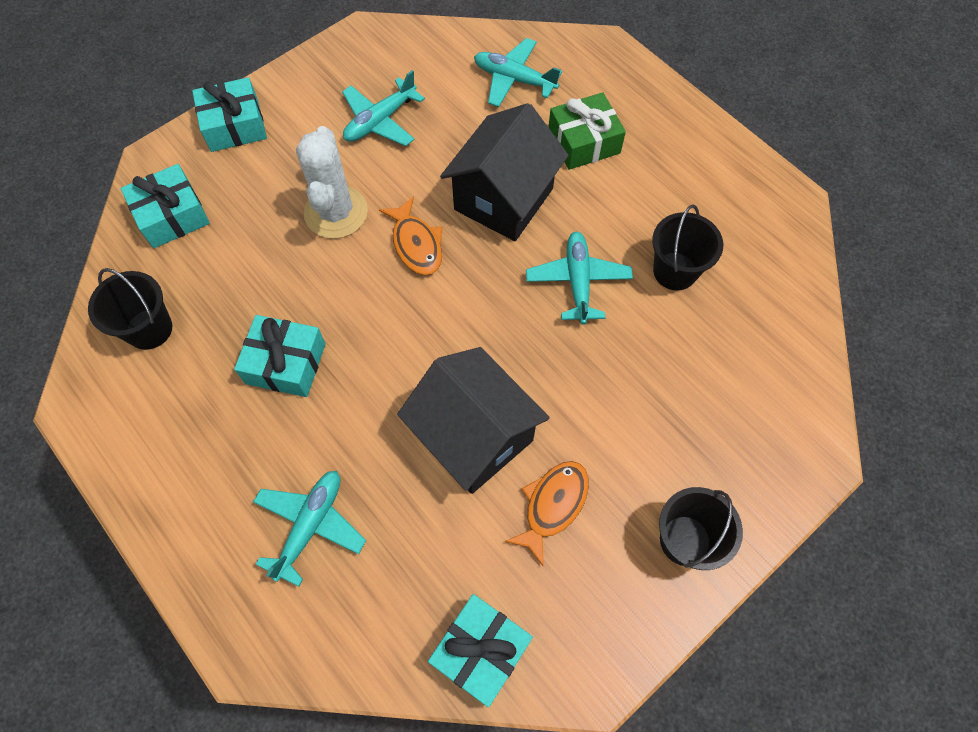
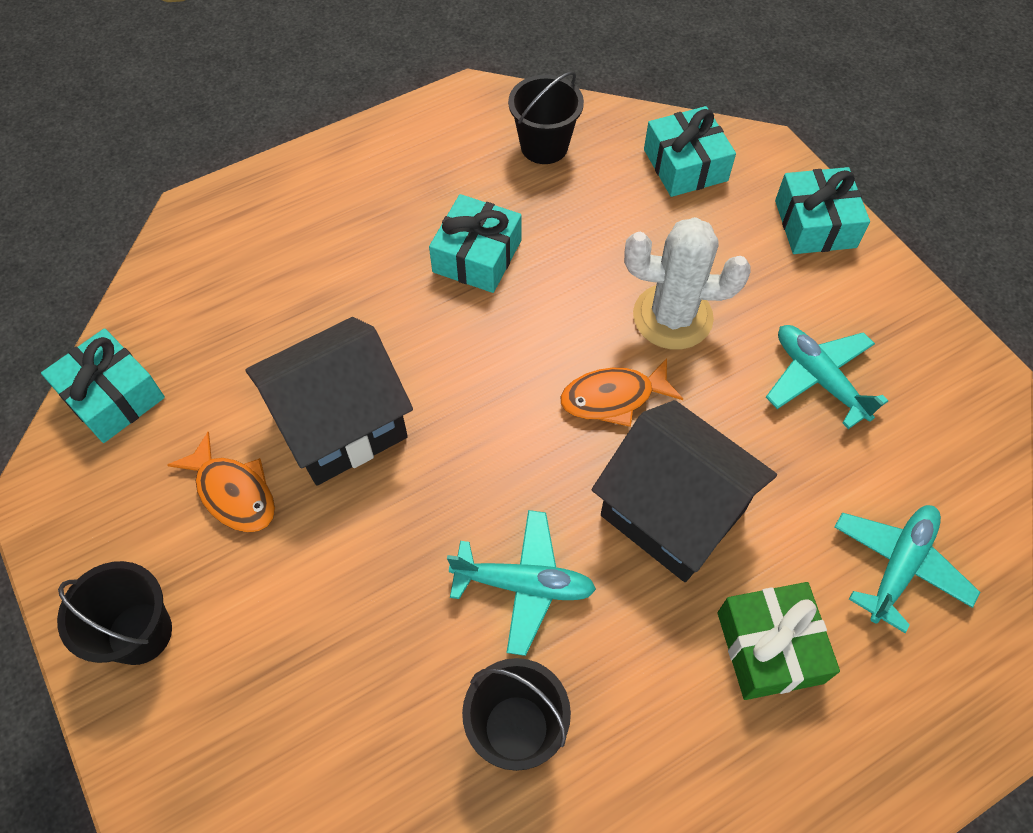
camera: 100 degrees right, 5 degrees down
turquoise plane [253,471,366,587] -> none

